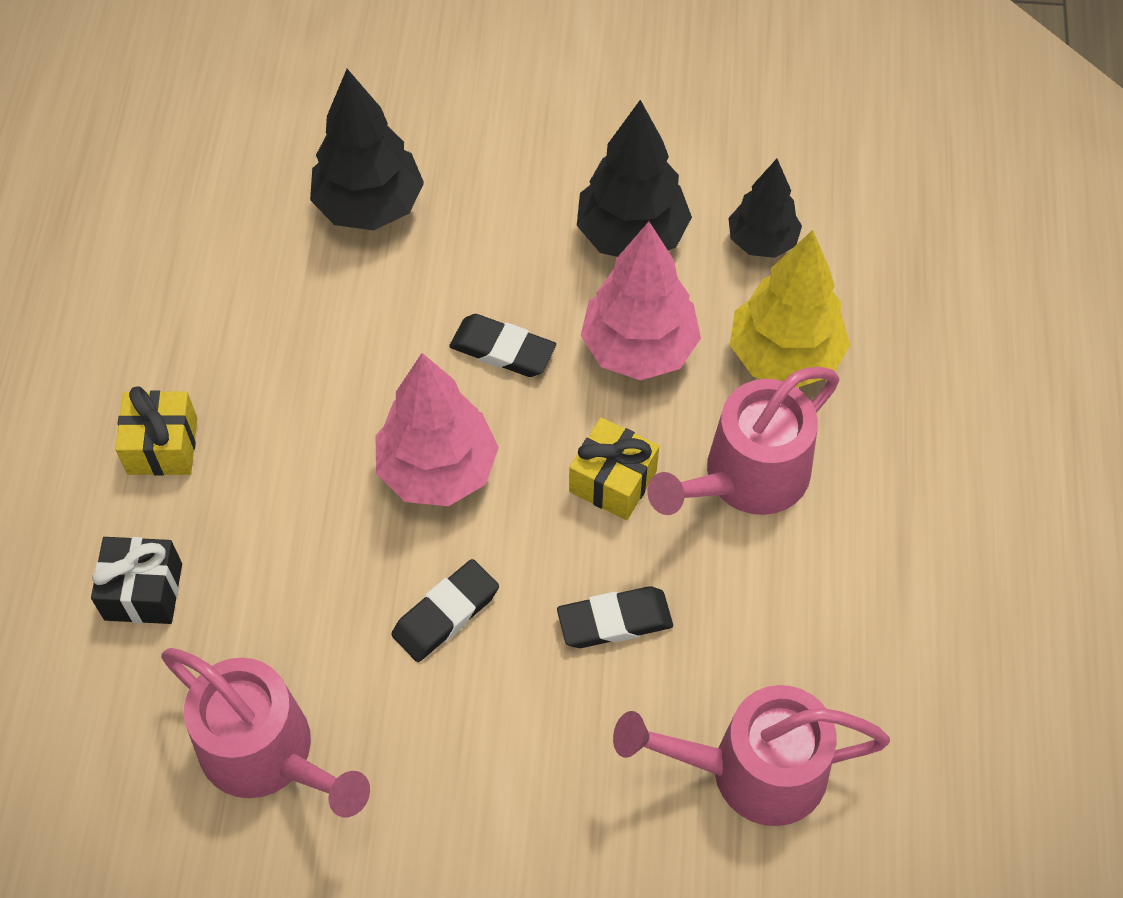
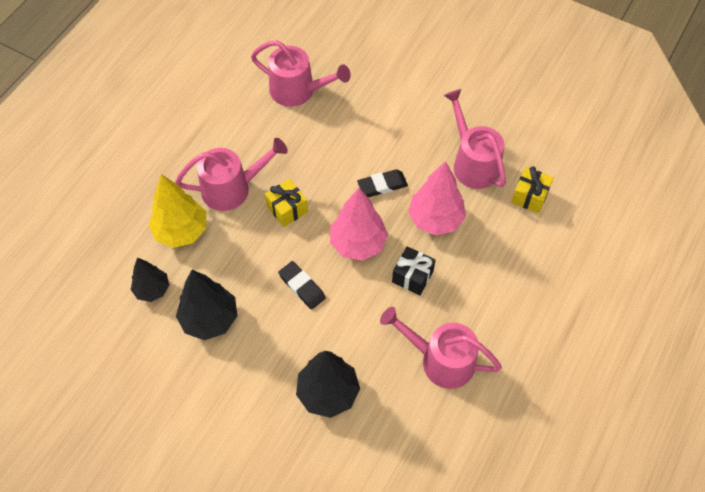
camera: 155 degrees left, 0 degrees up
black gift [91,537,182,624] -> black gift moved to [392,246,436,295]
yellow gift [115,386,197,476] -> yellow gift moved to [511,166,554,213]
black eraser [557,586,673,648] -> none
pink tree [581,222,701,380] -> pink tree moved to [408,161,466,235]
none -> pink watering can [380,307,502,389]

